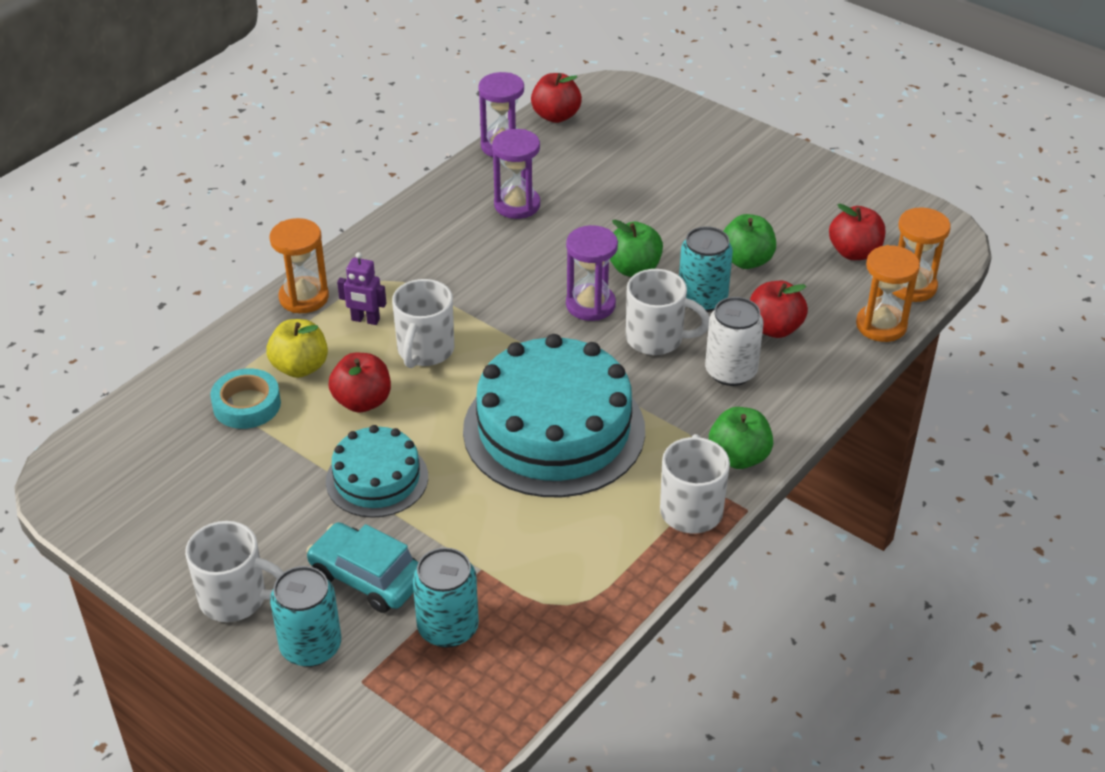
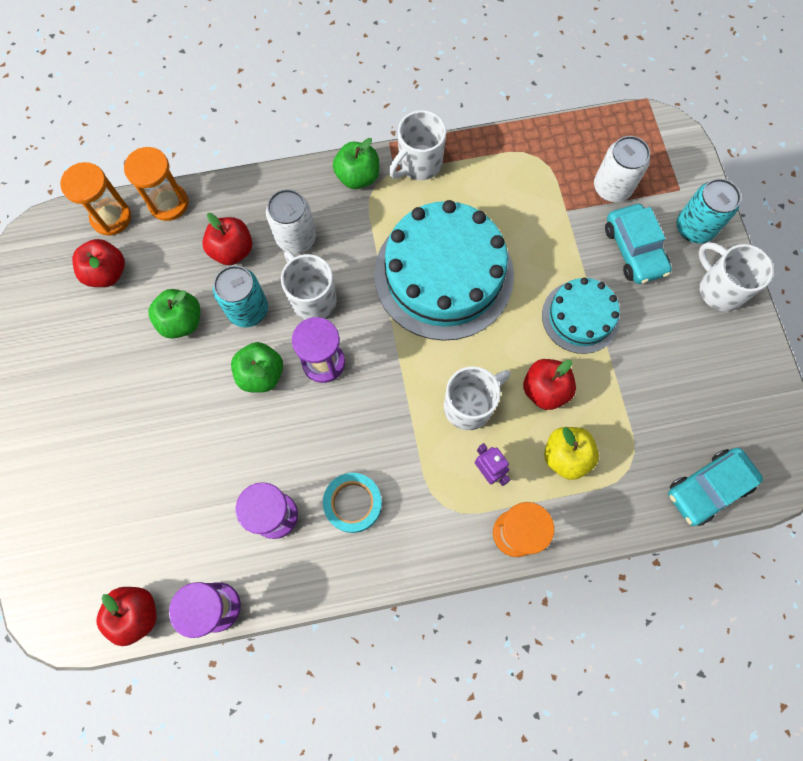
camera: 140 degrees left, 30 degrees up
turquoise tape [210,368,281,429] -> turquoise tape moved to [323,473,382,533]
turquoise can [413,548,479,648] -> white can [594,136,650,202]
none -> turquoise car [668,448,763,526]

